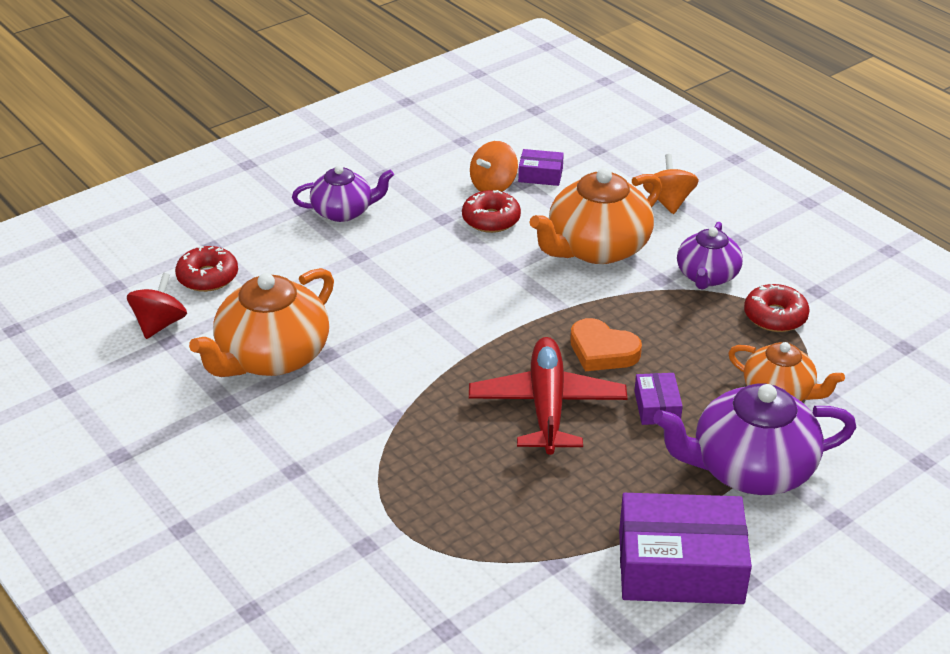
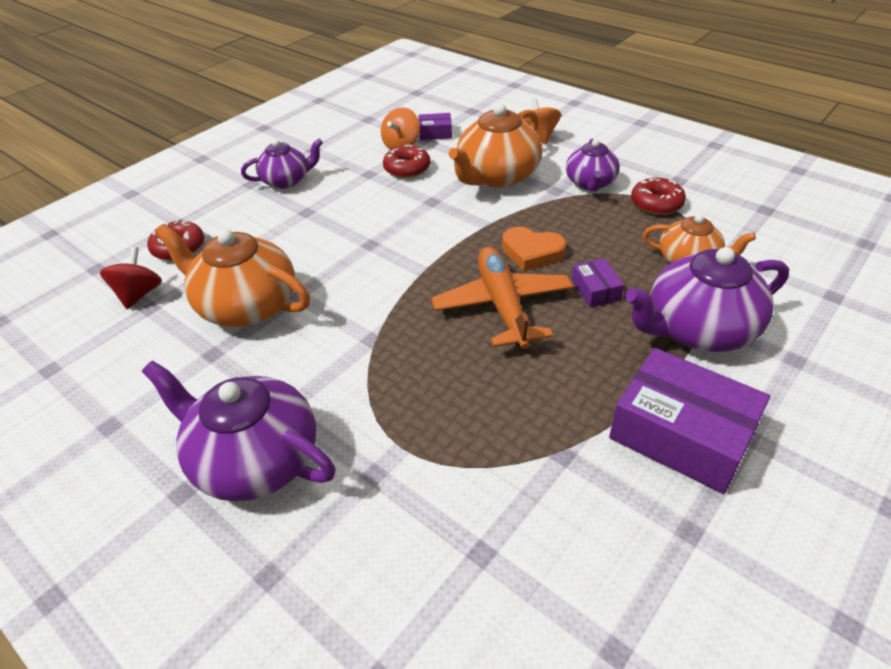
camera: 10 degrees left, 5 degrees up
orange teapot [189,268,334,377] -> orange teapot turned 90 degrees clockwise [155,224,310,327]
red plane [469,337,627,455] -> orange plane [431,247,573,349]
purple box [619,493,752,604] -> purple box turned 45 degrees clockwise [609,348,770,494]
none -> purple teapot [142,360,335,502]

